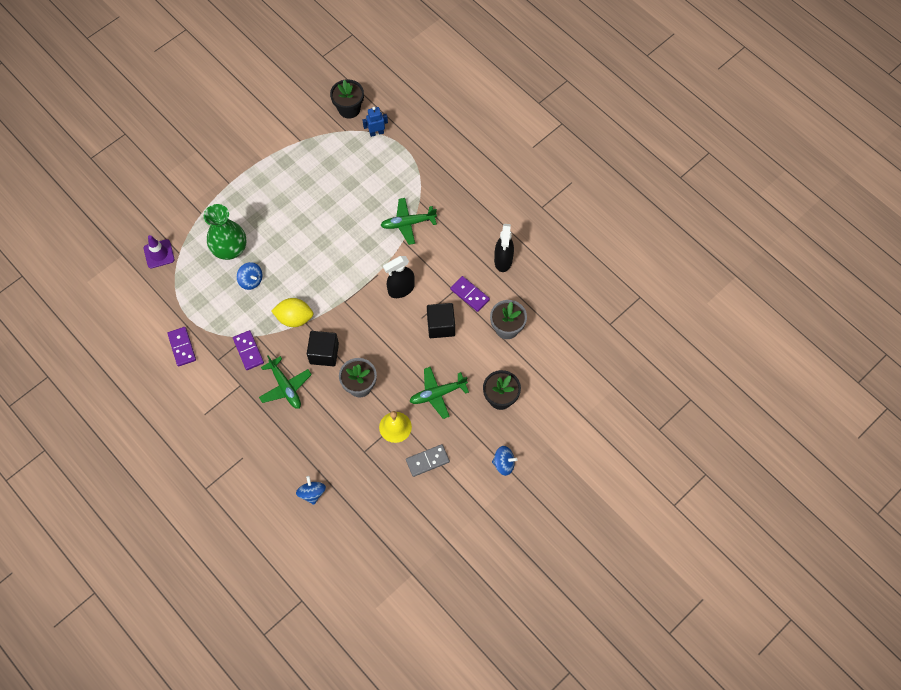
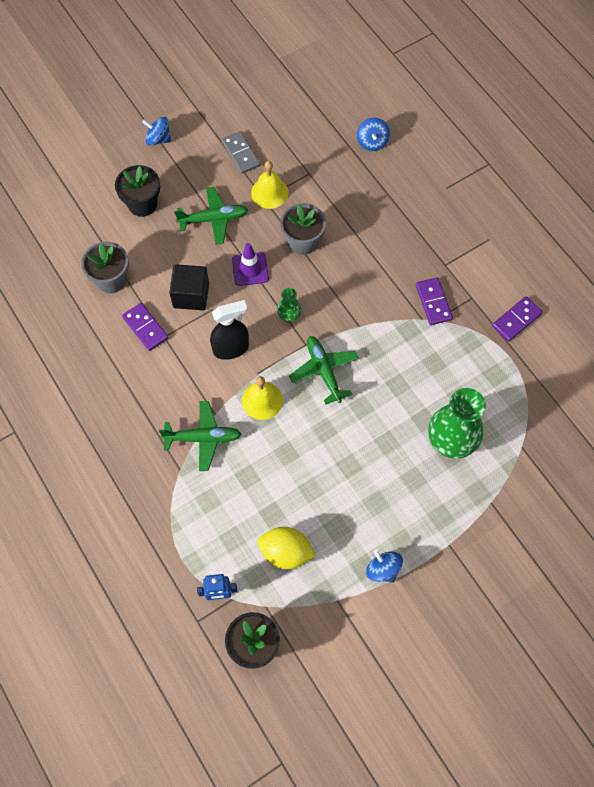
camera: 170 degrees left, 0 degrees up
purple traffic cone [144,235,175,268] -> purple traffic cone moved to [232,243,269,286]
purple domino [167,327,196,367] -> purple domino turned 60 degrees clockwise [492,296,543,341]
blue spinning top [237,262,263,290] -> blue spinning top moved to [366,550,403,583]
green plane [259,355,312,409] -> green plane moved to [289,336,358,405]
yellow lemon [271,298,313,327] -> yellow lemon moved to [257,527,316,569]
black cube [307,331,339,366] -> none
grey domino [406,444,450,477] -> grey domino turned 75 degrees clockwise [222,131,261,174]
black spray bottle [494,224,514,272] -> none
none -> yellow bell [242,376,283,420]
none -> green vase [277,288,302,322]

